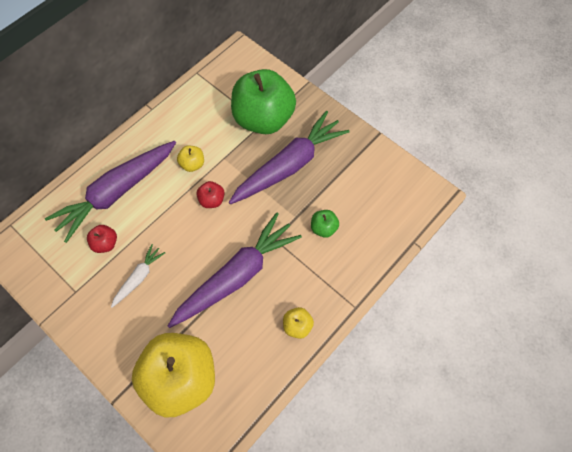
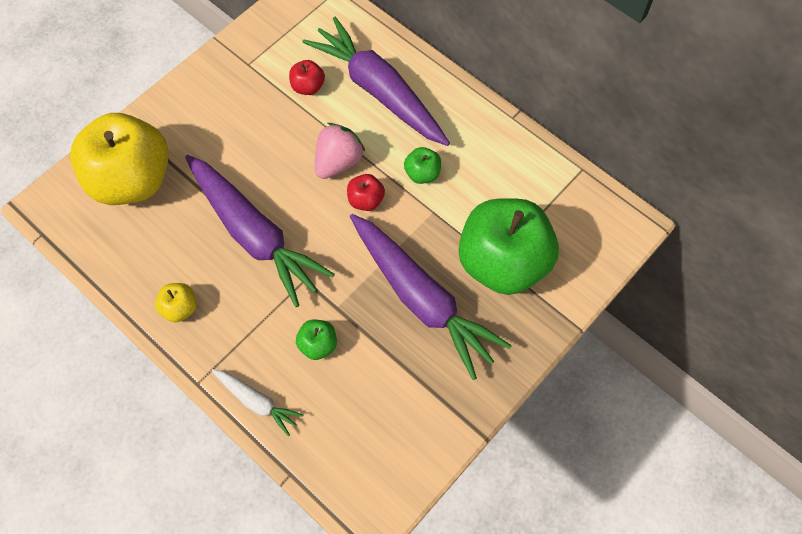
camera: 90 degrees right, 0 degrees up
white carrot [111,244,165,308] -> white carrot moved to [212,369,303,437]
yellow apple [177,146,204,172] -> green apple [404,147,441,184]
none -> pink strawberry [315,123,365,179]

